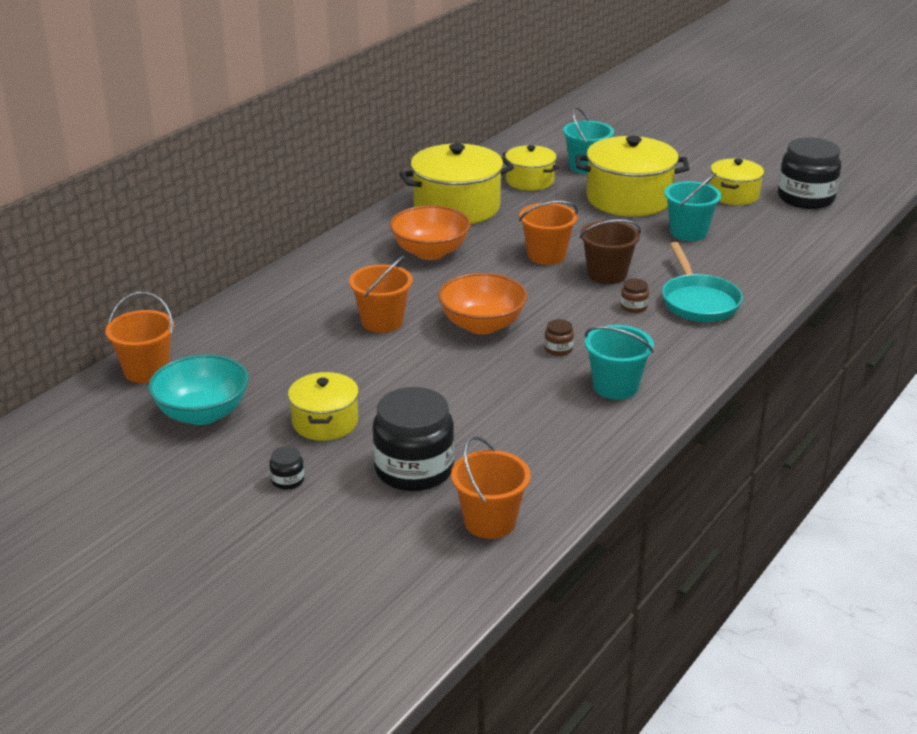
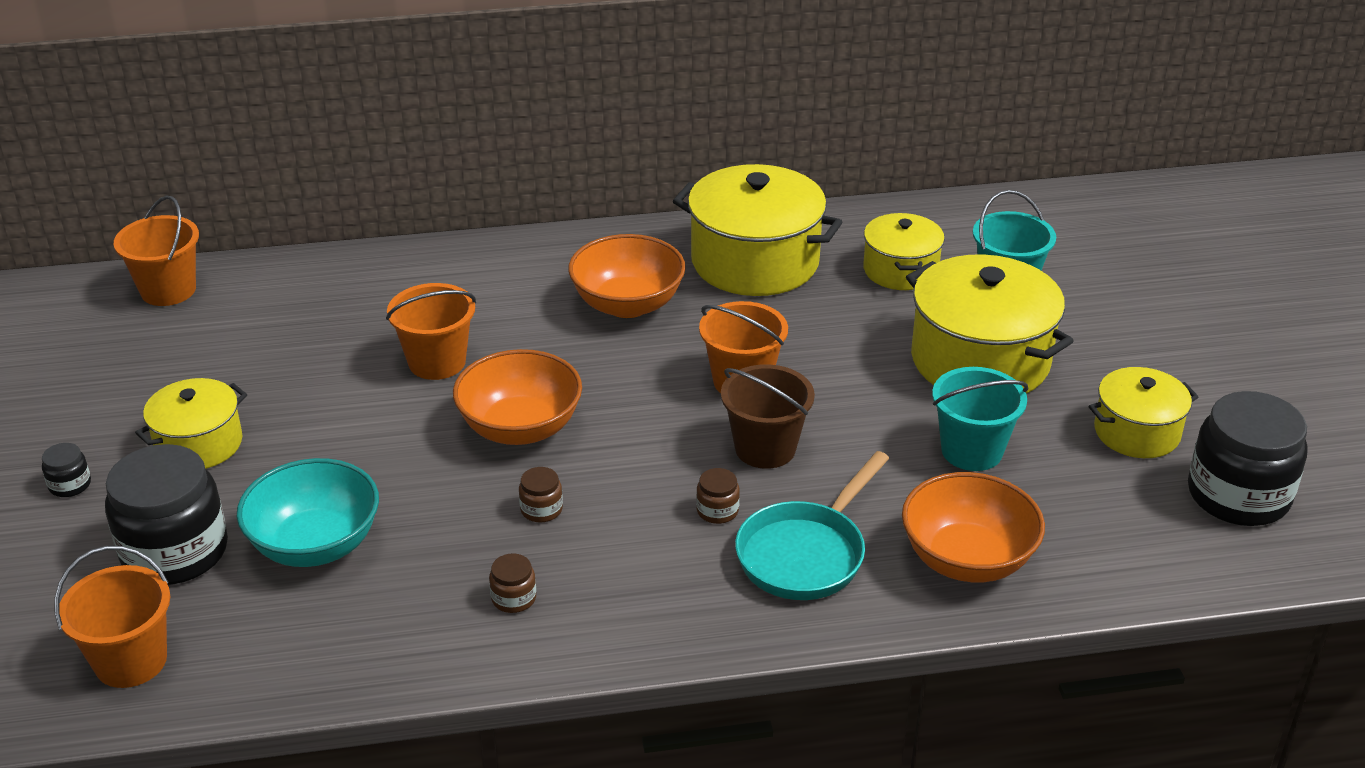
camera: 45 degrees right, 5 degrees up
turquoise bowl [148,354,249,425] -> turquoise bowl moved to [237,458,379,567]
turquoise bucket [585,325,654,400] -> brown jar [489,554,536,613]
none -> orange bowl [902,472,1045,582]

